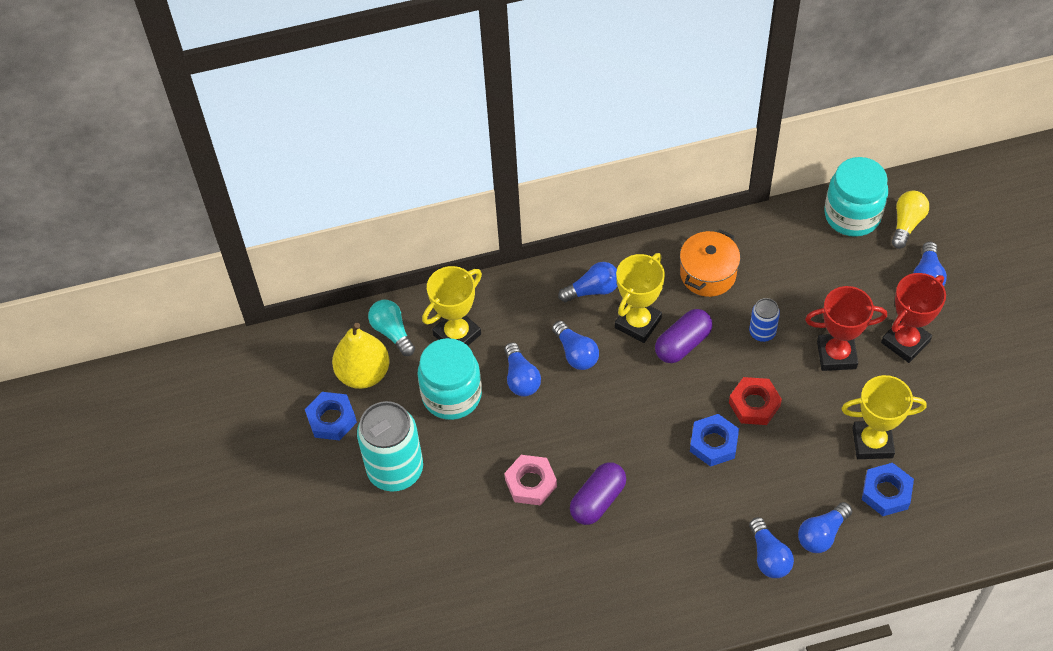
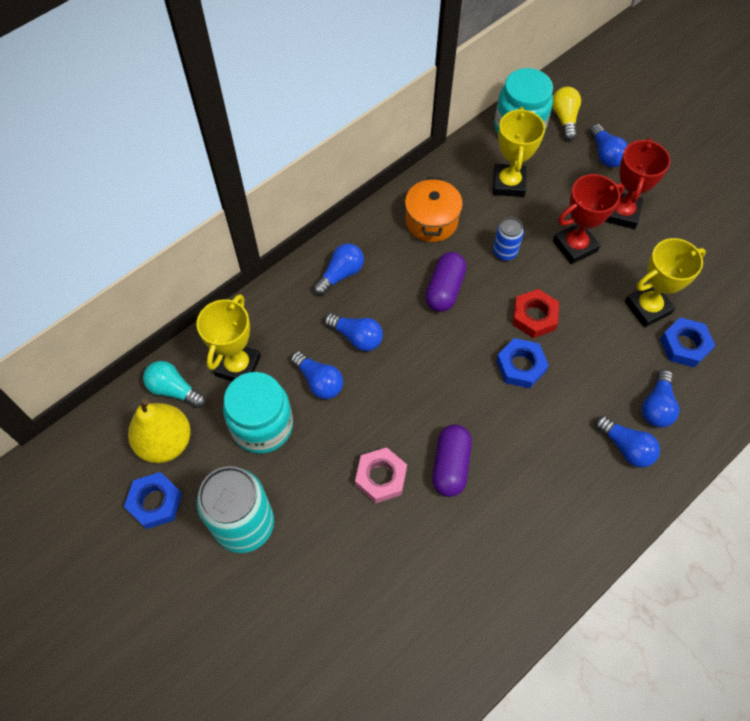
camera: 30 degrees left, 5 degrees up
yellow trophy [615,253,665,343] -> yellow trophy moved to [493,107,545,197]

